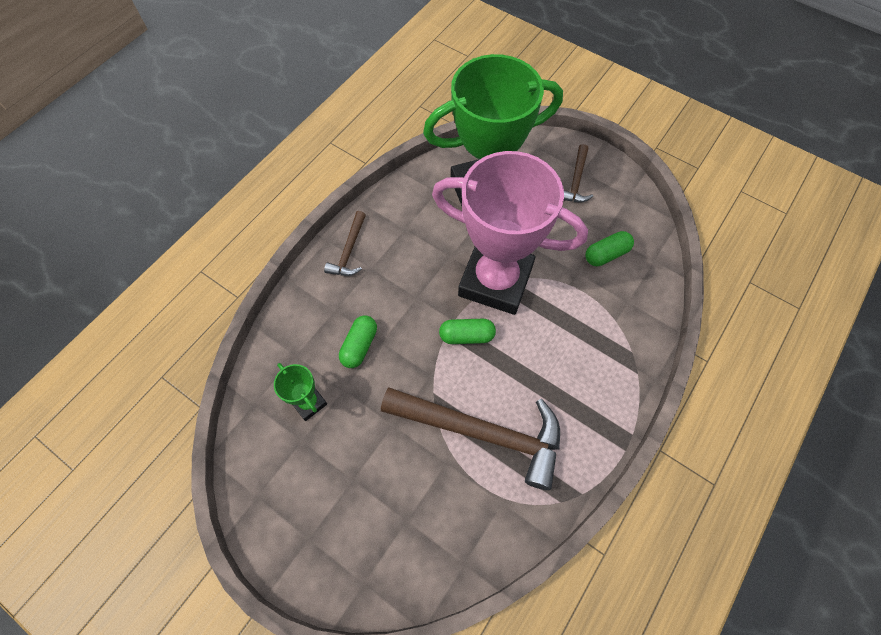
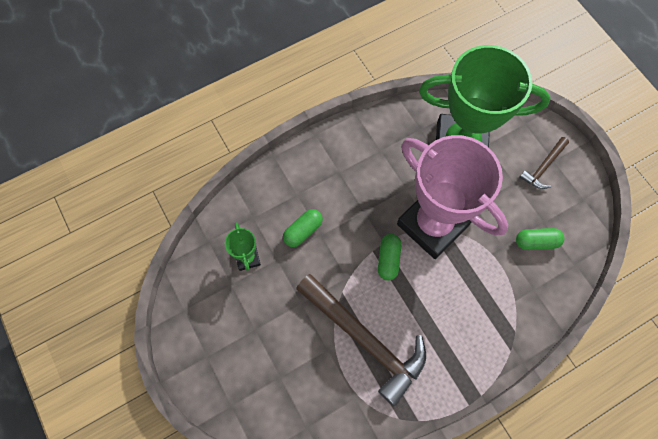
camera: 25 degrees right, 5 degrees up
brown hammer [324,211,366,276] -> none
green capsule [439,319,496,344] -> green capsule turned 75 degrees clockwise [378,234,401,281]

